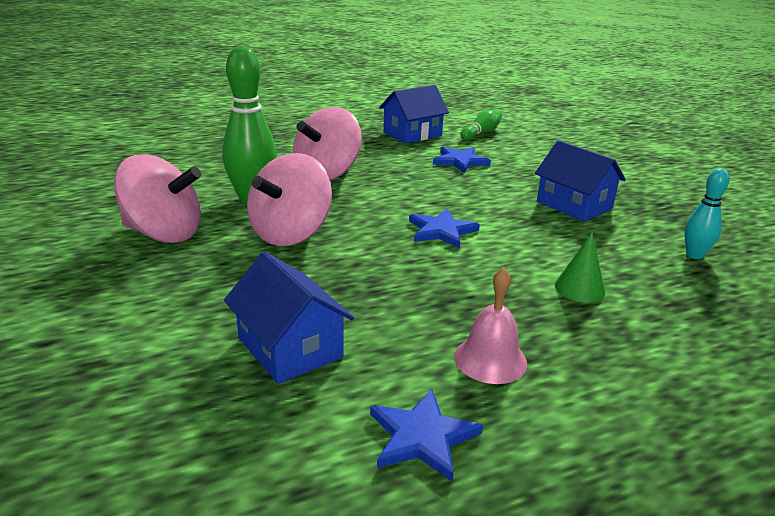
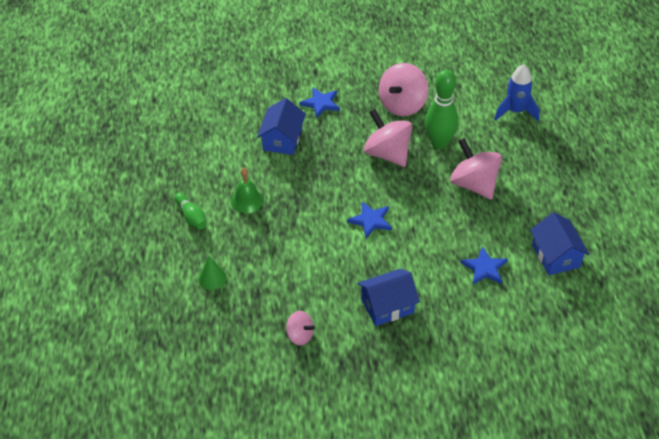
camera: 110 degrees right, 20 degrees up
blue house [224,251,354,384] -> blue house turned 60 degrees counterclockwise [257,98,306,155]
blue star [370,389,483,481] -> blue star moved to [299,87,340,118]
pink bell [454,268,527,384] -> green bell [231,168,264,213]
green bowling pin [460,109,502,141] -> green bowling pin moved to [175,193,206,230]
green cone [555,232,605,303] -> green cone moved to [198,256,227,290]
turquoise bowling pin [684,168,730,259] -> pink spinning top [286,311,315,345]
none -> blue rocket [494,64,540,121]

